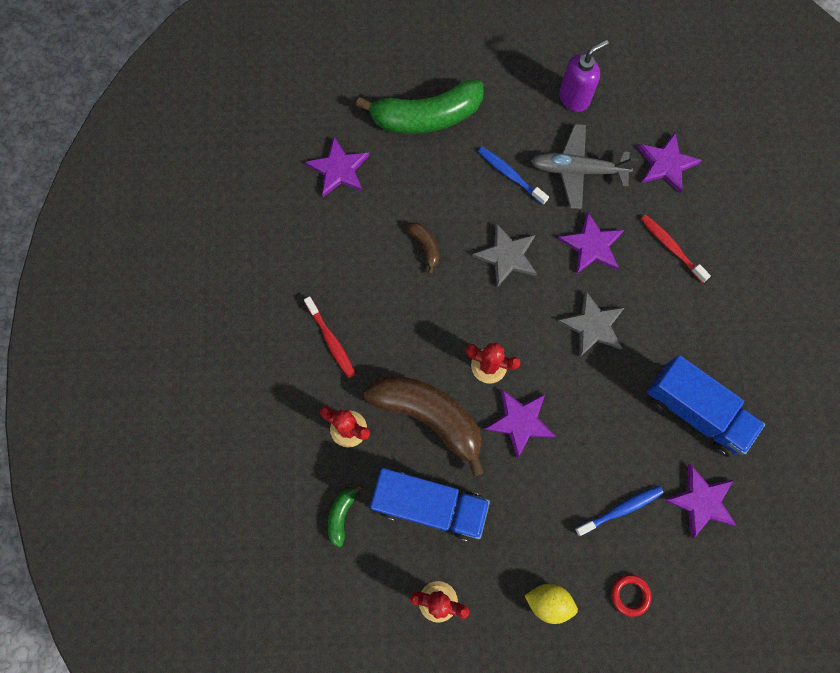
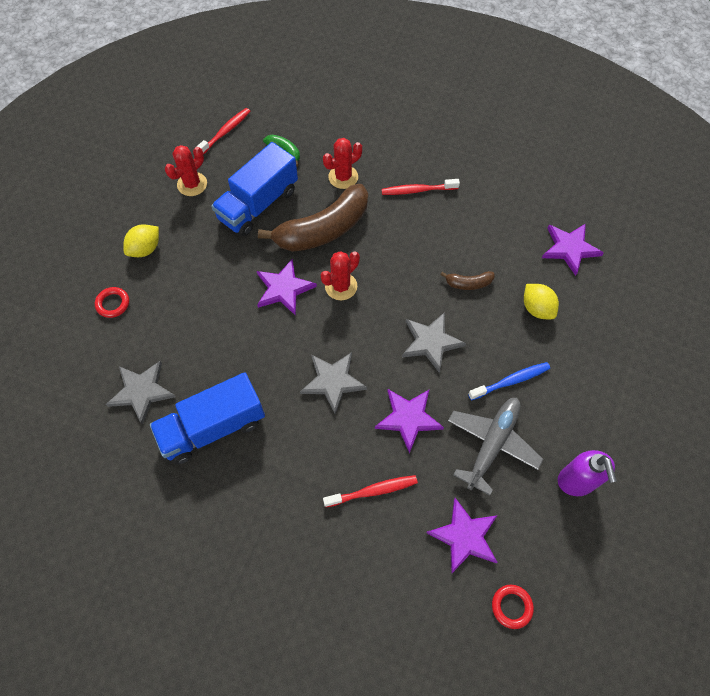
camera: 115 degrees right, 10 degrees down
green banana [356,80,484,134] -> none
blue toothbrush [575,486,664,536] -> none
purple star [665,464,737,538] -> grey star [106,361,176,425]
none -> red toothbrush [196,108,251,155]
none -> red ring [492,585,534,629]
none -> yellow lemon [524,284,559,319]

